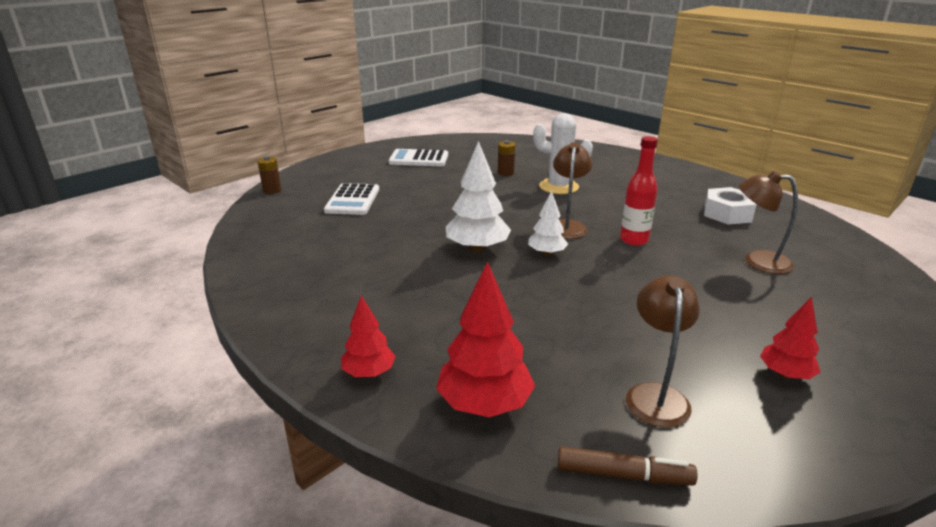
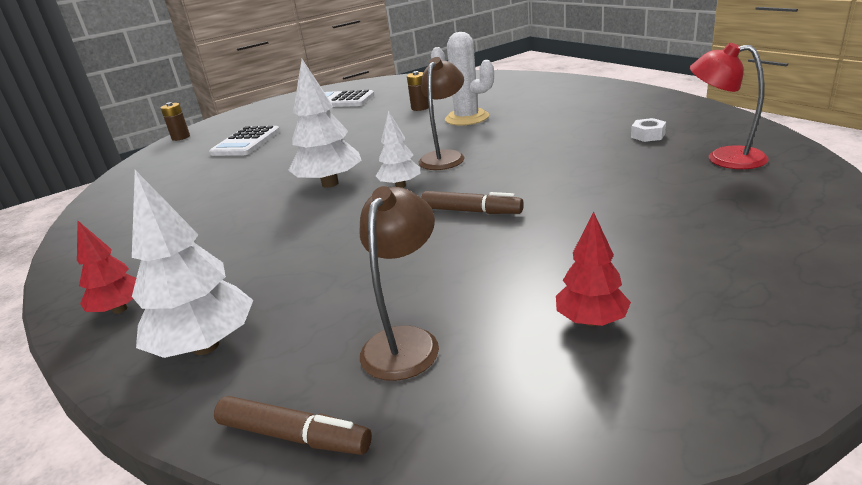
camera: 15 degrees right, 0 degrees up
red tree [436,261,535,417] -> white tree [132,170,253,358]
red bottle [620,136,658,246] -> none
white nut [704,187,757,225] -> white nut [631,118,666,142], size x0.54
brown lamp [739,171,798,274] -> none
none -> brown marker [421,191,524,214]
none -> red lamp [690,43,769,169]

